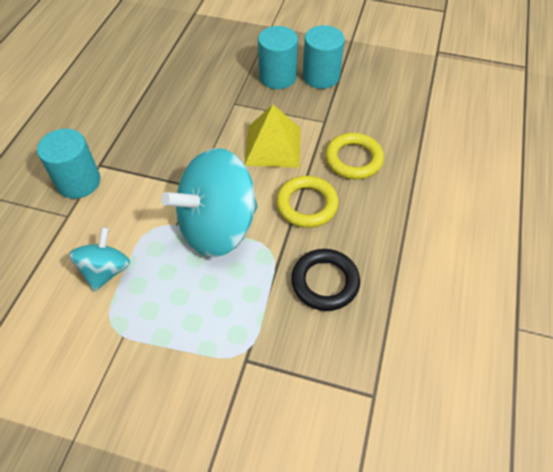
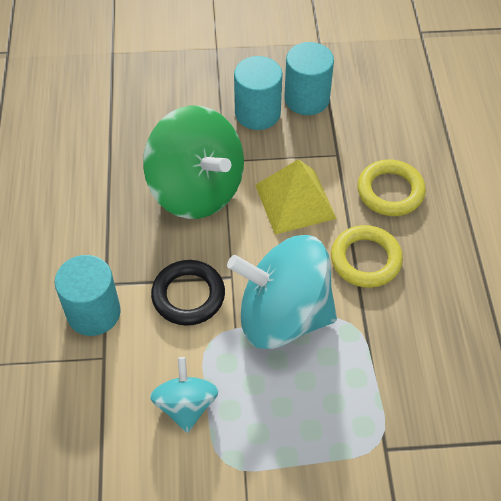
camera: 20 degrees left, 0 degrees up
turquoise spinning top [161,148,258,257] -> turquoise spinning top turned 60 degrees clockwise [227,235,337,349]
black ring [291,249,360,311] -> black ring moved to [151,260,225,326]
none -> green spinning top [143,105,244,219]

